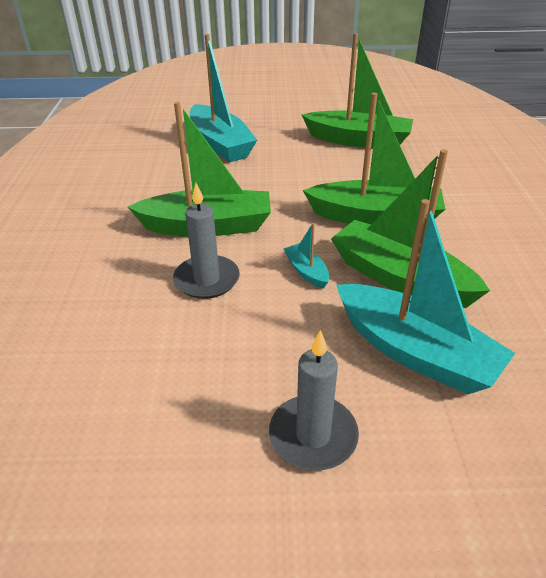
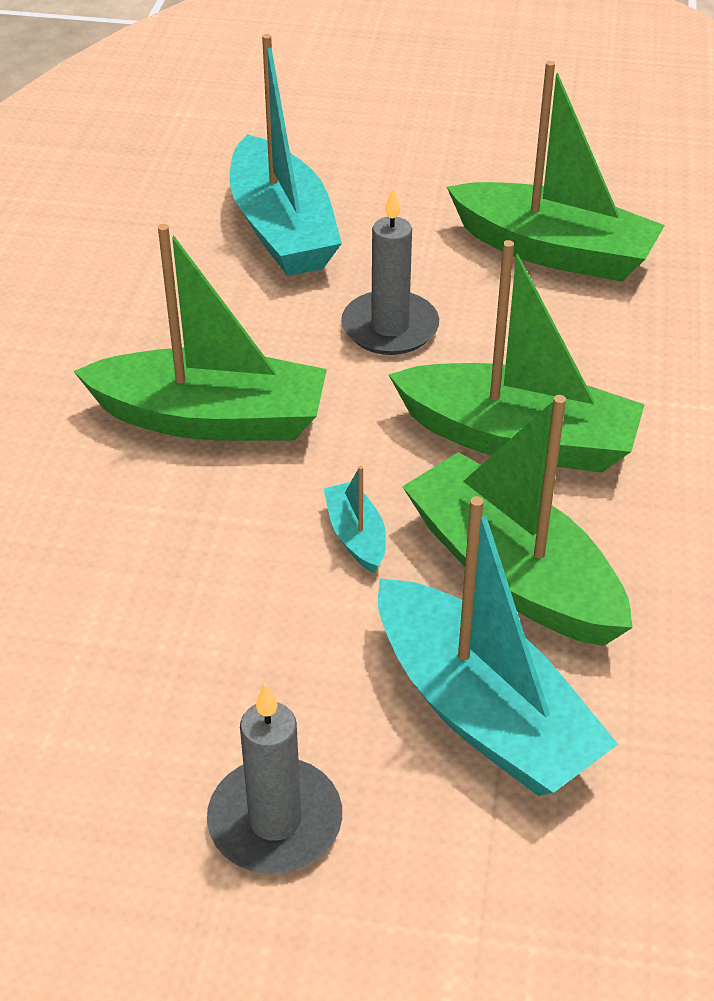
camera: 10 degrees right, 5 degrees up
grey candle [173,183,240,299] -> grey candle moved to [341,188,439,355]

